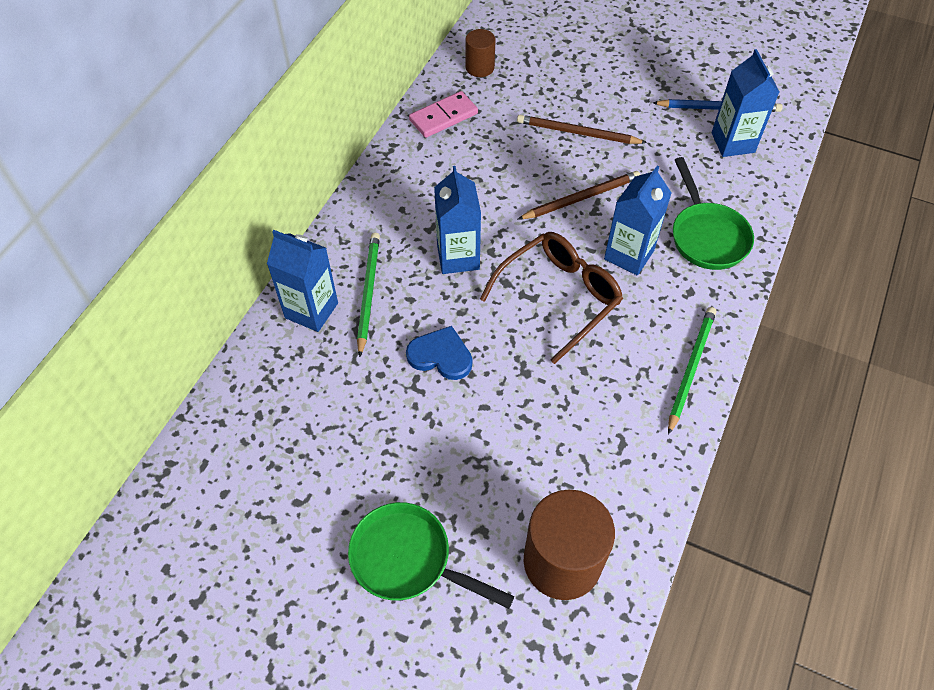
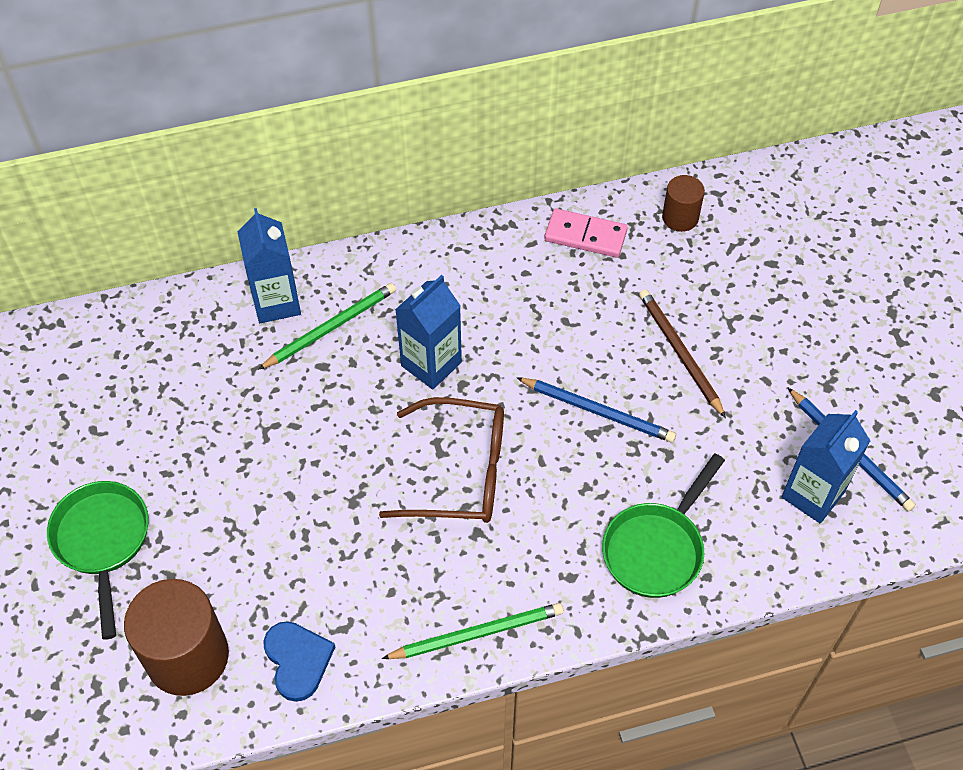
camera: 50 degrees right, 0 degrees up
blue heart [406,326,472,380] -> blue heart moved to [263,621,335,702]
brown pencil [518,171,640,219] -> blue pencil [516,377,676,443]
blue carton [604,166,672,275] -> none

